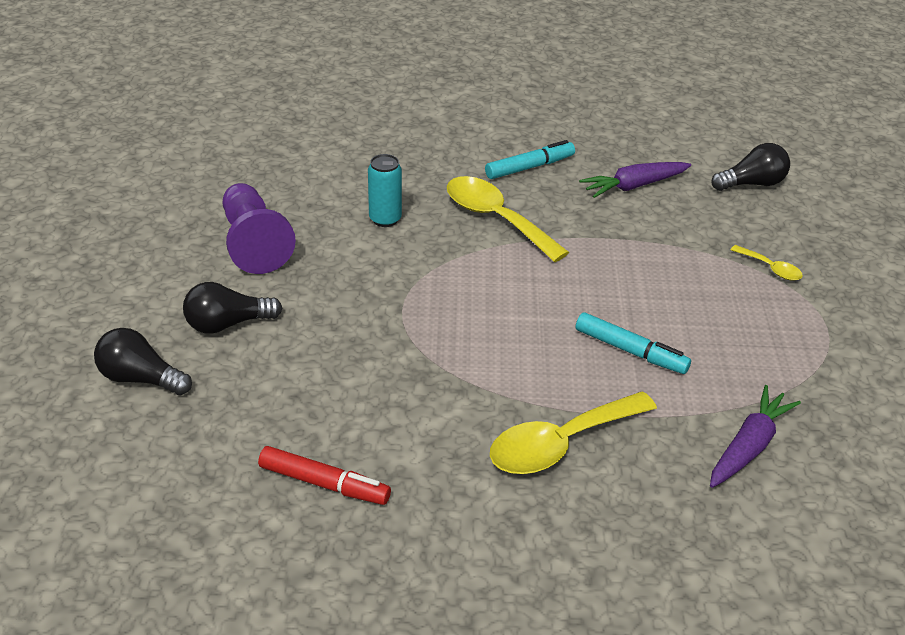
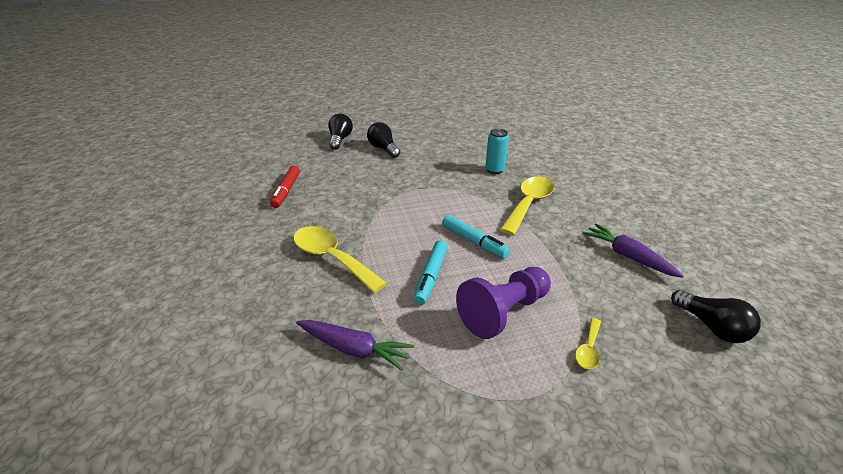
camera: 75 degrees right, 5 degrees down
purple pawn [223,183,296,274] -> purple pawn moved to [456,267,551,339]
turquoise marker [485,140,575,179] -> turquoise marker moved to [442,215,510,258]

